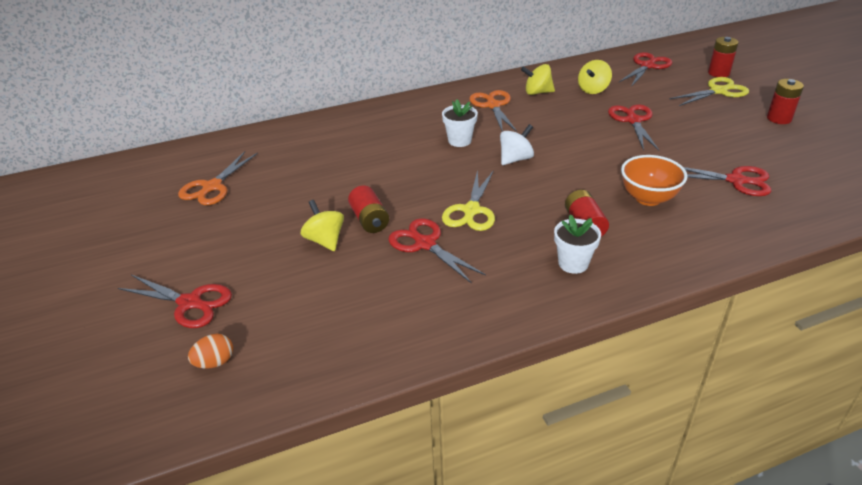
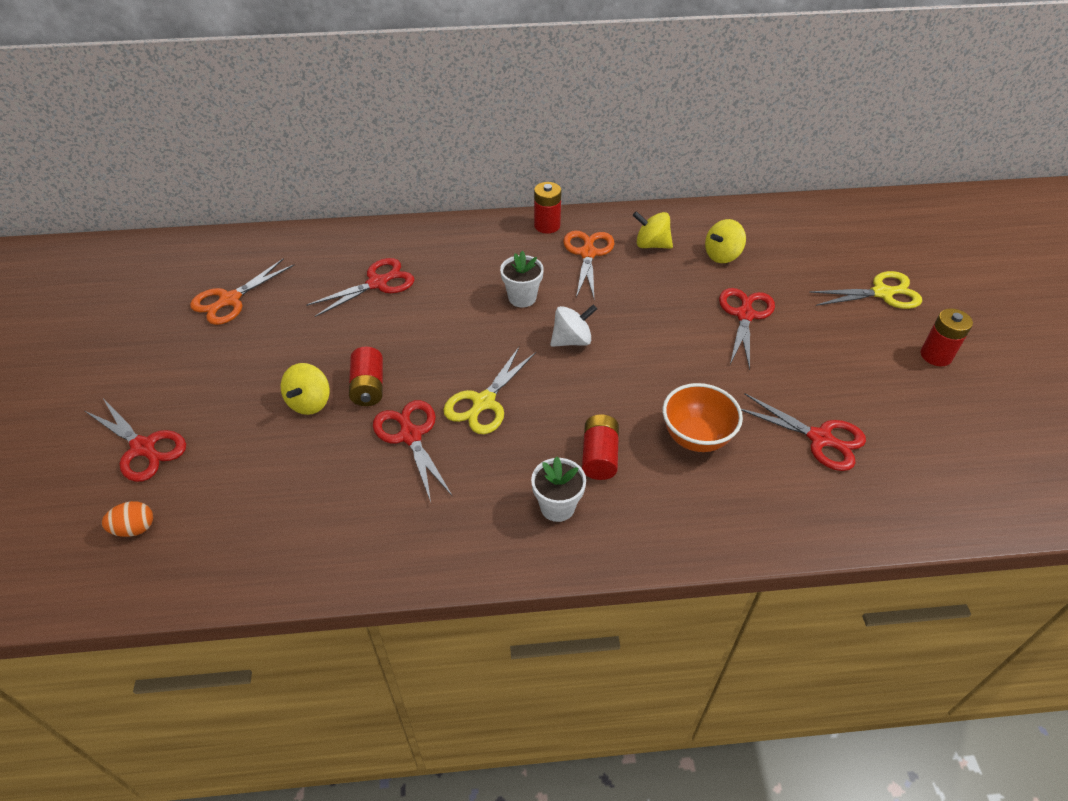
camera: 15 degrees right, 10 degrees up
yellow spinning top [301,200,344,251] -> yellow spinning top turned 150 degrees counterclockwise [281,363,330,415]
red scissors [619,52,672,87] -> red scissors moved to [306,258,415,317]
red battery [708,37,739,77] -> red battery moved to [534,182,562,234]

